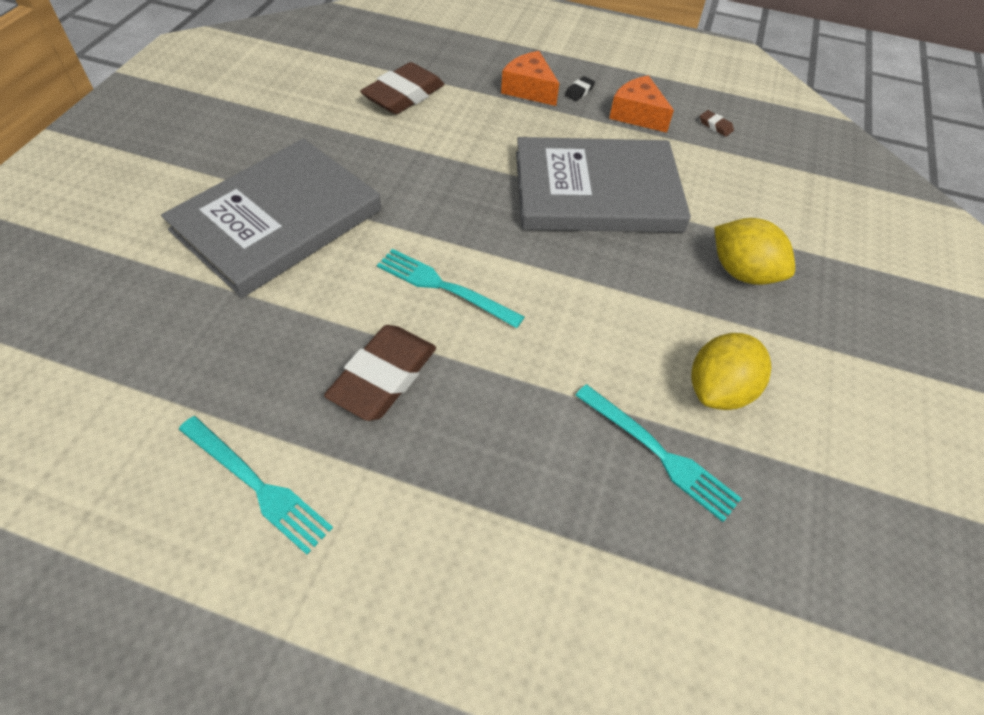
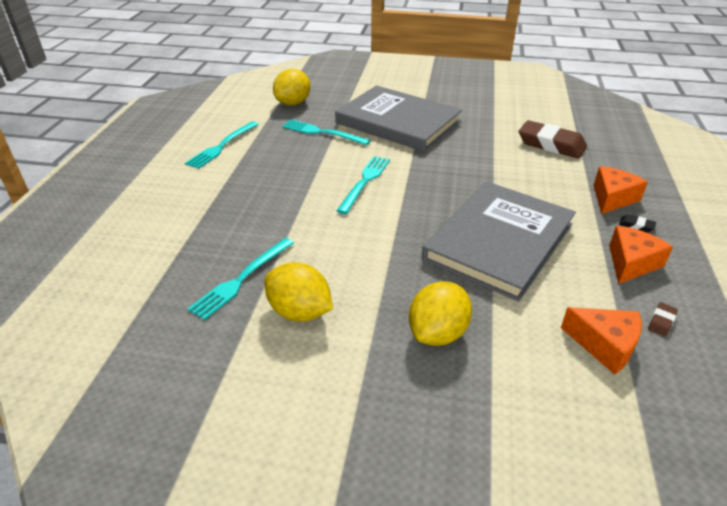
camera: 85 degrees right, 15 degrees down
brown eraser [324,325,436,421] -> none
grey book [516,137,691,232] -> grey book turned 45 degrees clockwise [422,181,576,302]
none -> yellow lemon [273,69,310,106]
none -> turquoise fork [282,119,371,145]
none -> orange cheese [561,307,642,375]

